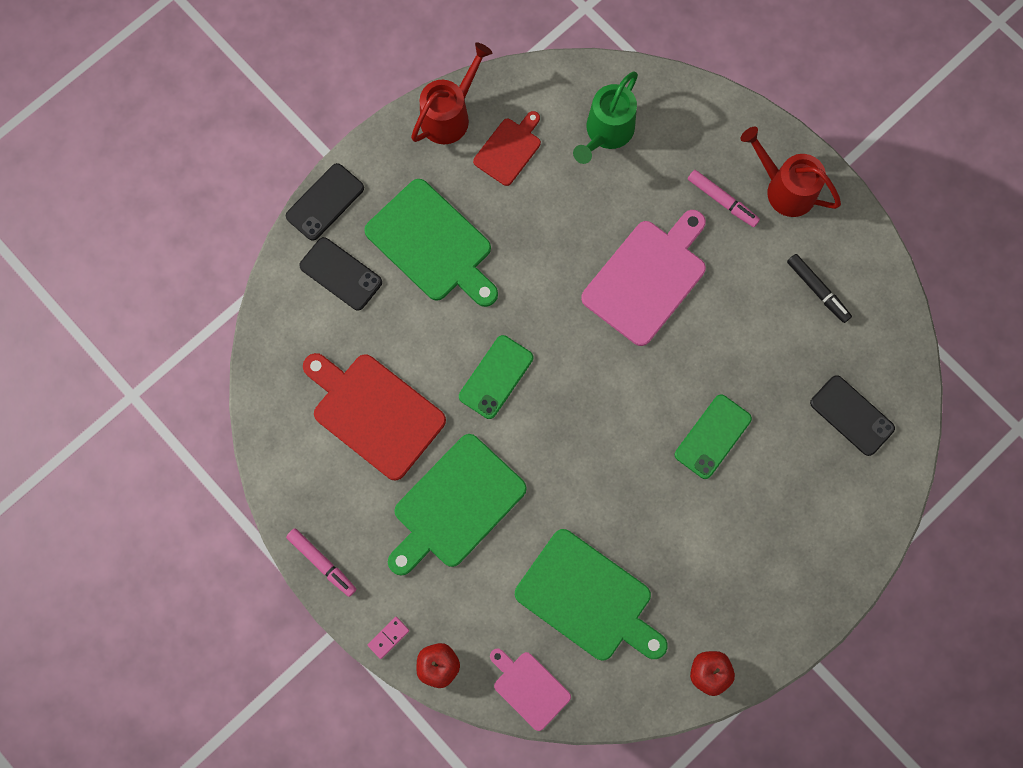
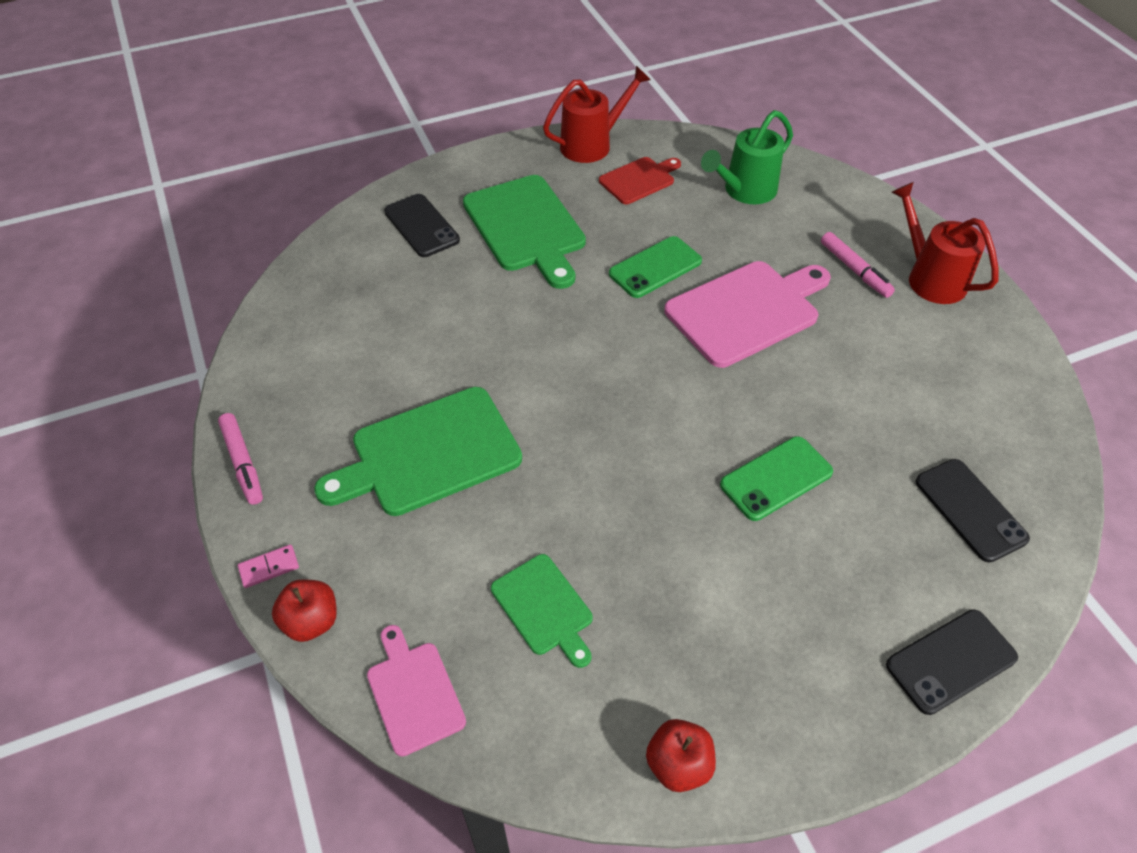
camera: 20 degrees right, 25 degrees down
black phone [286,163,364,241] -> black phone moved to [886,609,1018,715]
red cutting board [303,353,446,480] -> none
green phone [459,335,533,419] -> green phone moved to [609,236,702,298]
green cutting board [515,529,668,660] -> green cutting board [491,554,593,668], size x0.56
black marker [787,254,852,323] -> none

